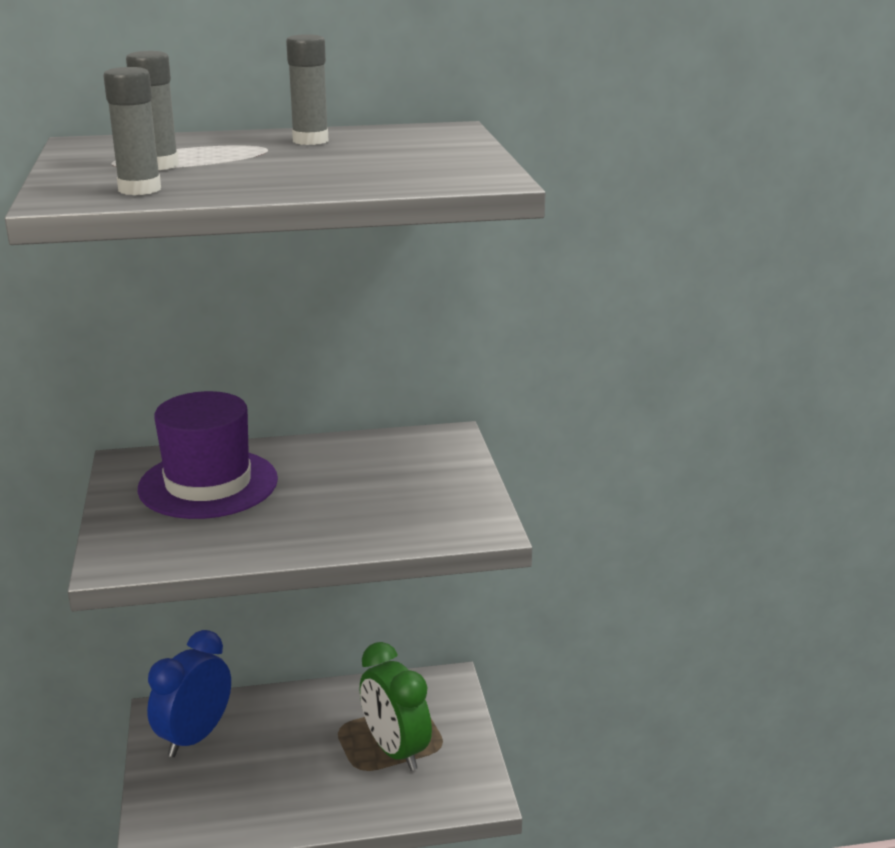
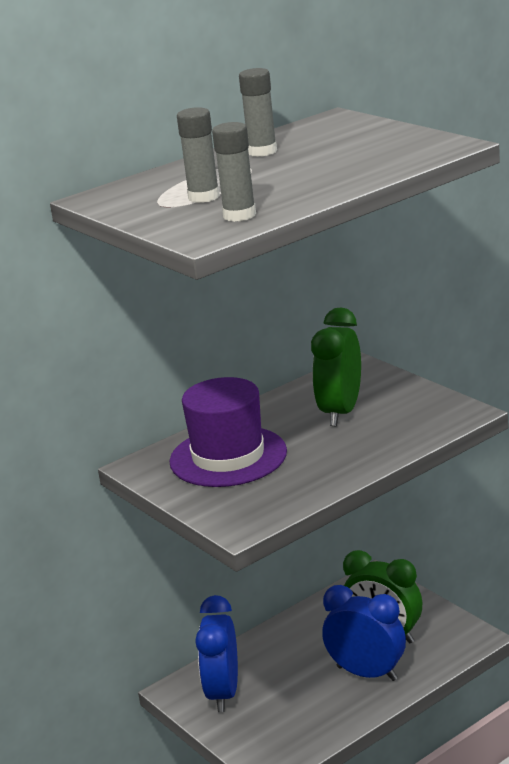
camera: 25 degrees left, 0 degrees up
none -> green clock [311,308,361,426]
none -> blue clock [322,585,406,681]

